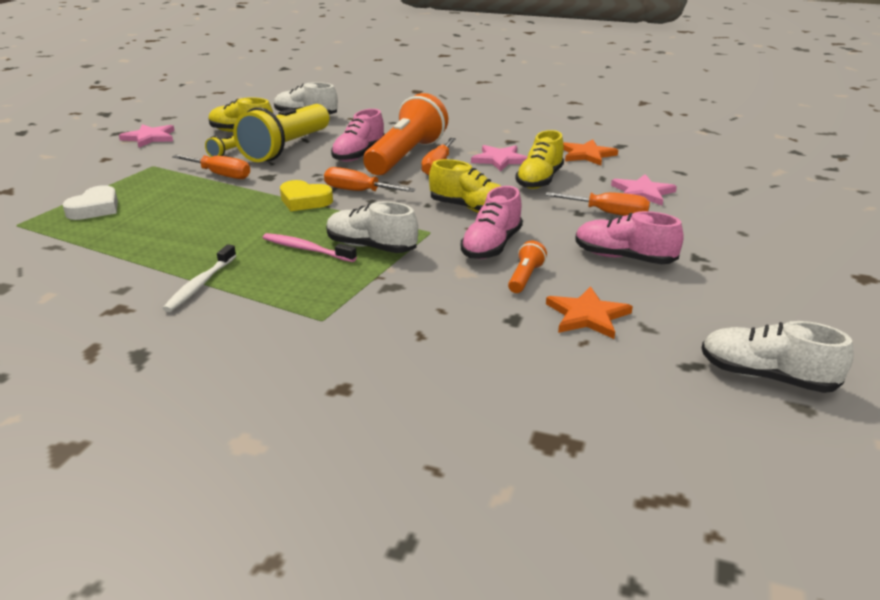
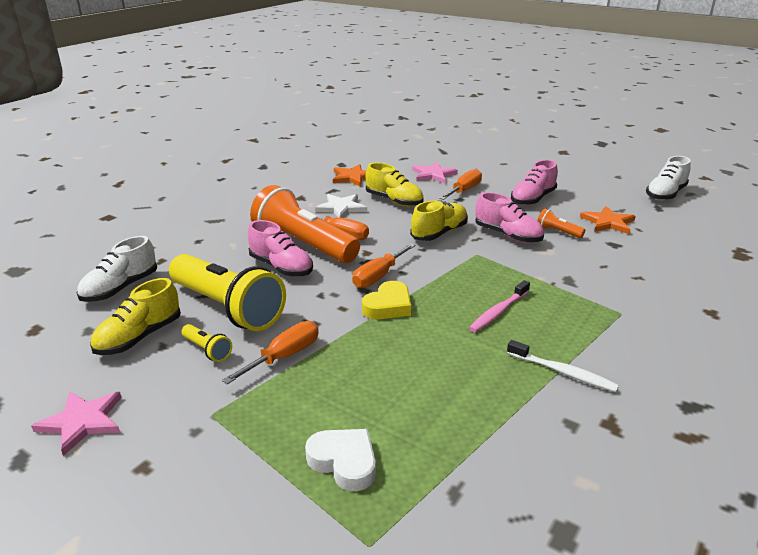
camera: 75 degrees left, 0 degrees up
white shoe [326,201,418,253] -> none
pink star [471,145,528,171] -> white star [315,194,367,218]

